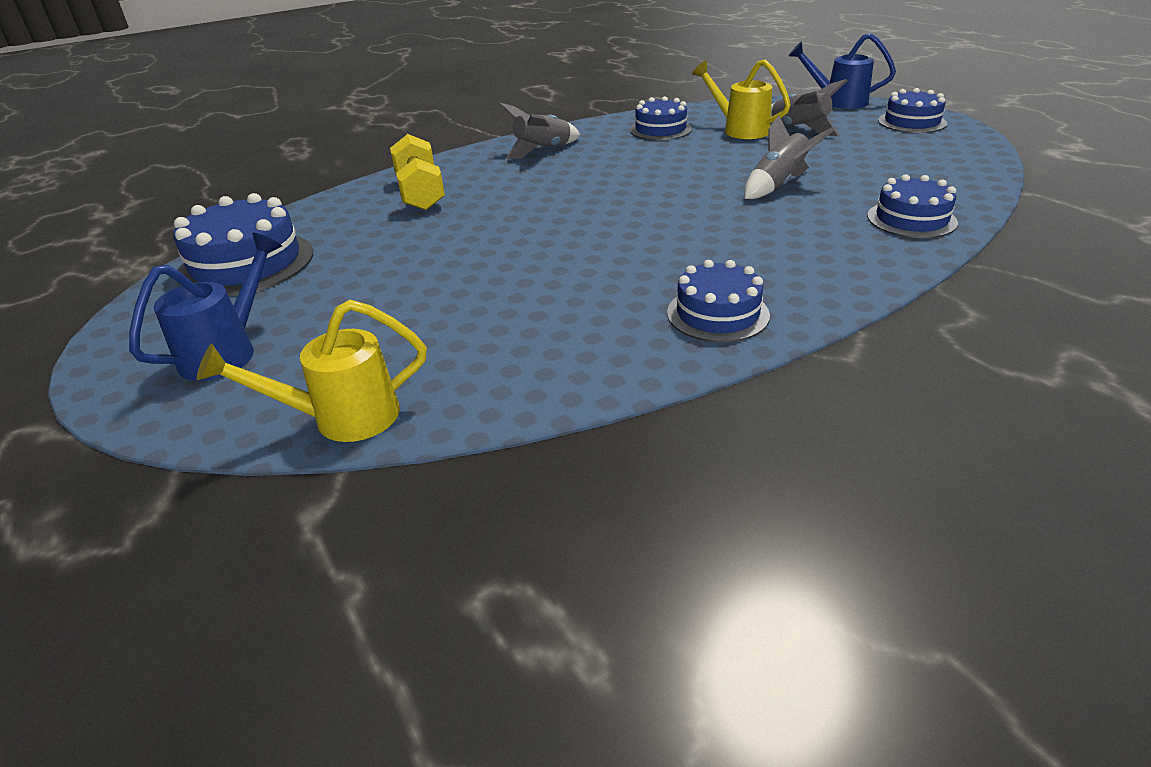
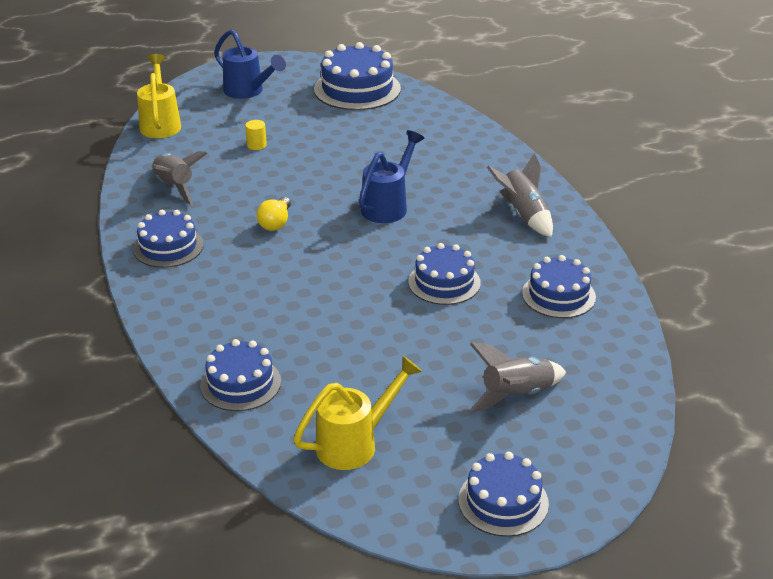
camera: 100 degrees right, 0 degrees up
yellow dumbbell [390,134,445,210] -> none
yellow watering can [692,59,791,139] -> yellow watering can moved to [293,356,423,470]
grey rocket [745,115,834,199] -> grey rocket moved to [152,151,207,205]
blue watering can [788,33,896,109] -> blue watering can moved to [359,130,425,223]
none -> yellow cylinder [245,120,267,150]
none -> yellow light bulb [257,197,291,231]
none -> blue cake [408,243,481,305]

